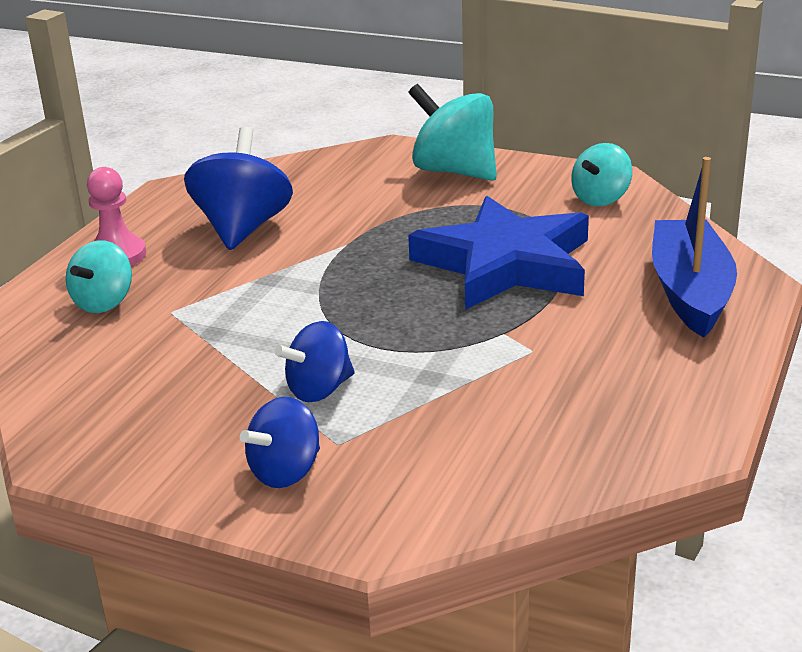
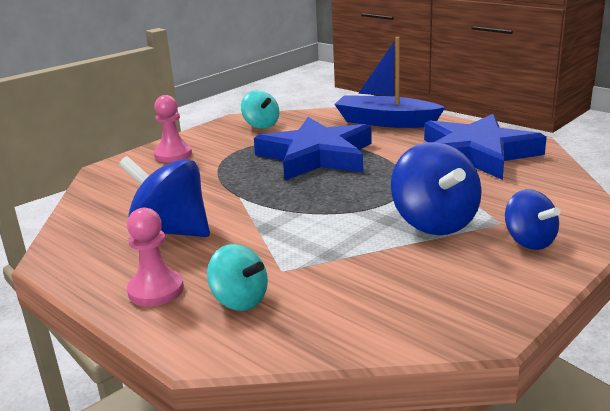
camera: 70 degrees left, 5 degrees down
blue spinning top [275,321,355,402] -> blue spinning top [391,142,481,235], size x1.63
turquoise spinning top [408,84,497,181] -> pink pawn [154,95,192,162]
none -> blue star [424,114,547,180]

